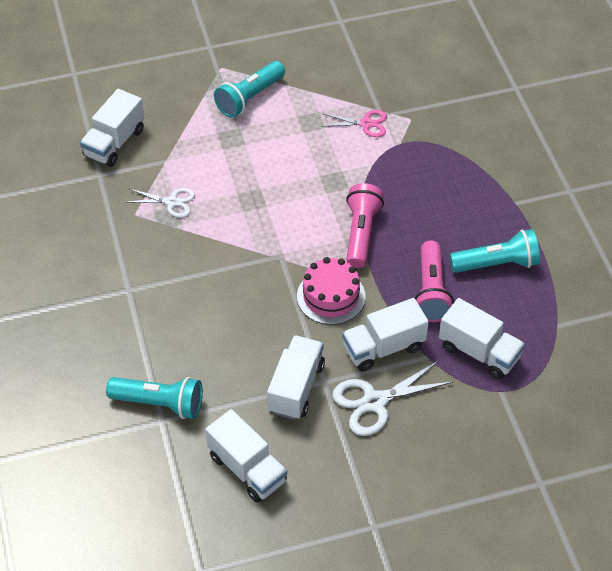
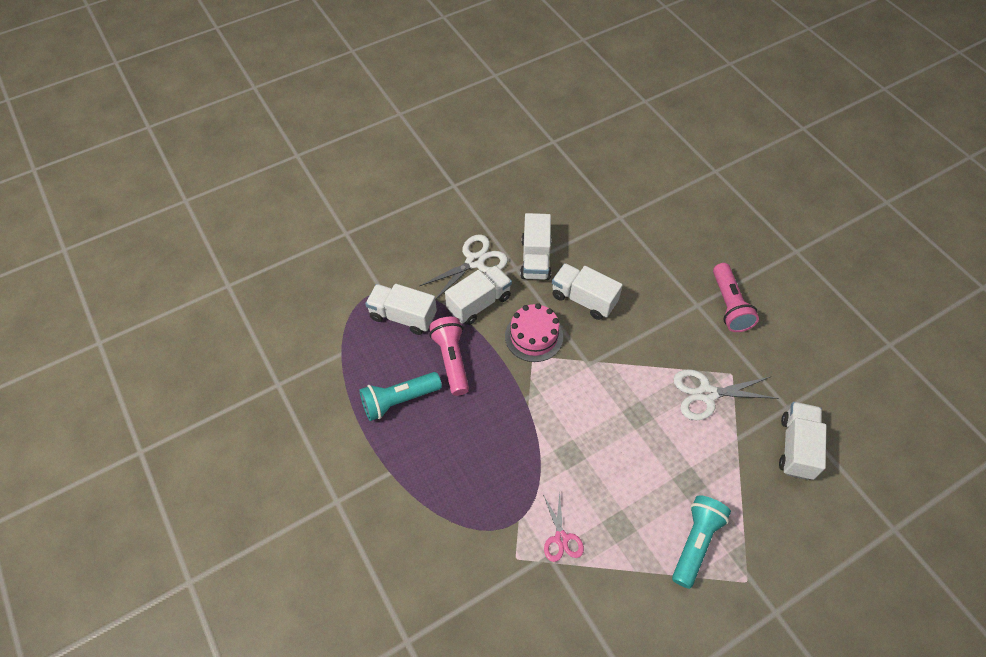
camera: 165 degrees right, 5 degrees up
turquoise flashlight [106,377,203,419] -> none
white scissors [126,188,195,218] -> white scissors [673,369,779,420], size x1.58
white truck [205,409,287,502] -> white truck moved to [552,263,623,320]
pink scissors [322,110,387,137] -> pink scissors turned 90 degrees counterclockwise [543,492,584,562]
pink flashlight [346,183,384,268] -> pink flashlight moved to [713,263,759,332]

